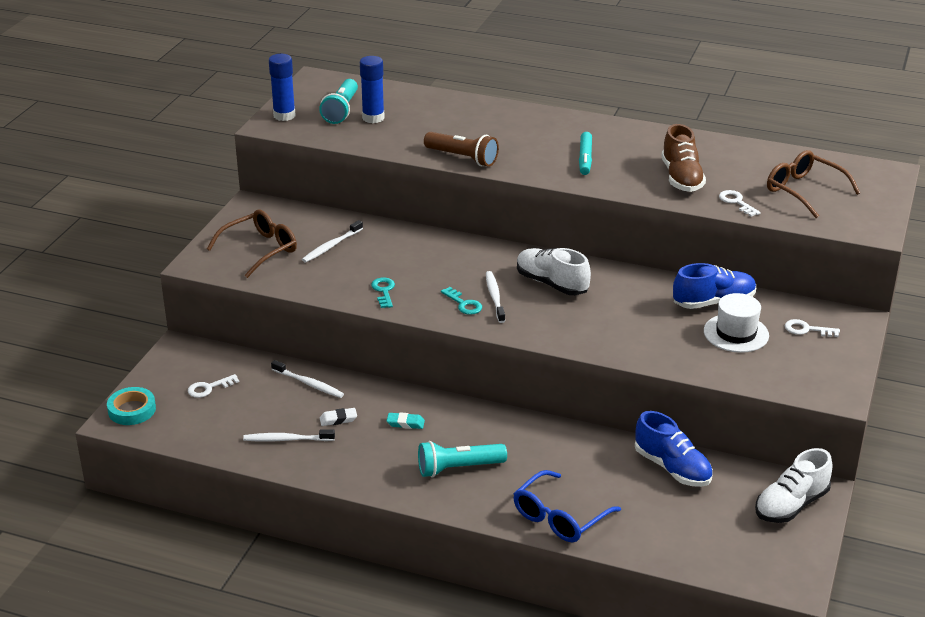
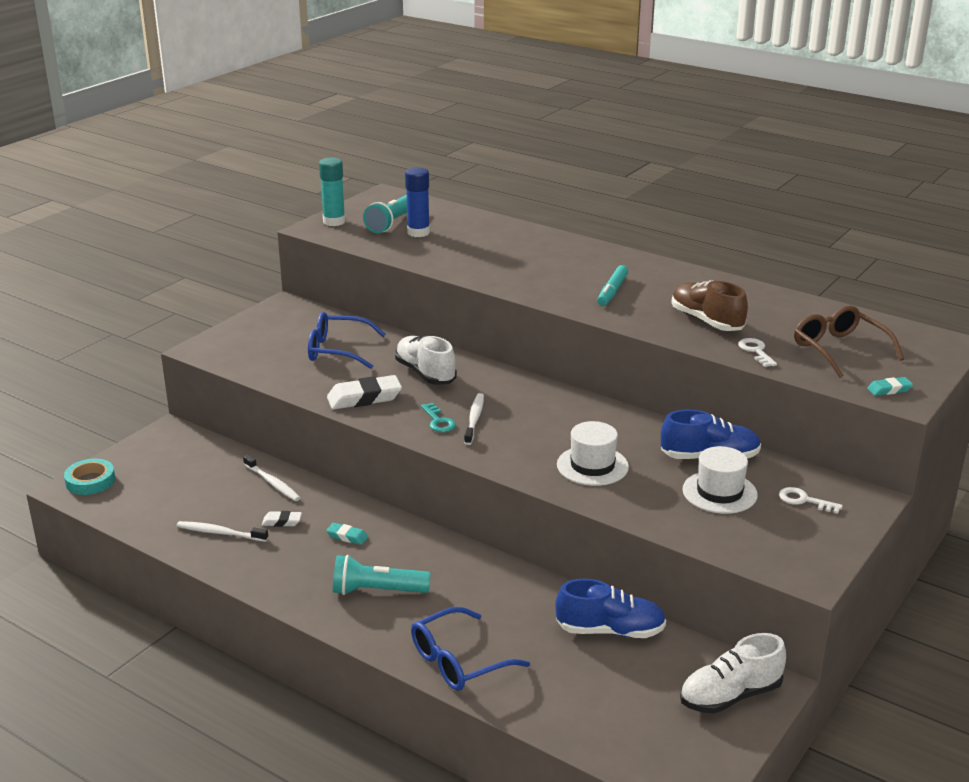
camera: 15 degrees right, 5 degrees down
white key [188,374,239,398] -> none
brown glasses [207,210,297,278] -> none
blue glue stick [269,54,296,121] -> turquoise glue stick [319,157,346,226]
white toothbrush [302,220,363,262] -> blue glasses [308,312,386,369]
turquoise key [371,277,395,308] -> white eraser [327,375,402,410]
brown flashlight [424,132,499,167] -> none
white shoe [517,248,591,295] -> white shoe moved to [395,335,457,385]
blue shoe [635,411,713,487] -> blue shoe turned 60 degrees counterclockwise [555,579,666,638]
brown shoe [661,124,706,192] -> brown shoe turned 135 degrees clockwise [671,280,748,331]
none -> white hat [557,421,629,486]
none -> turquoise eraser [867,377,913,396]

